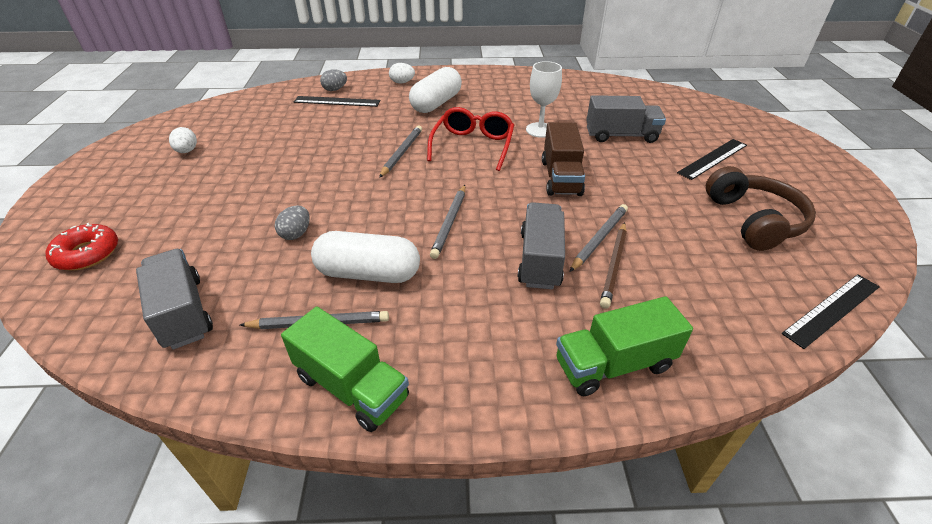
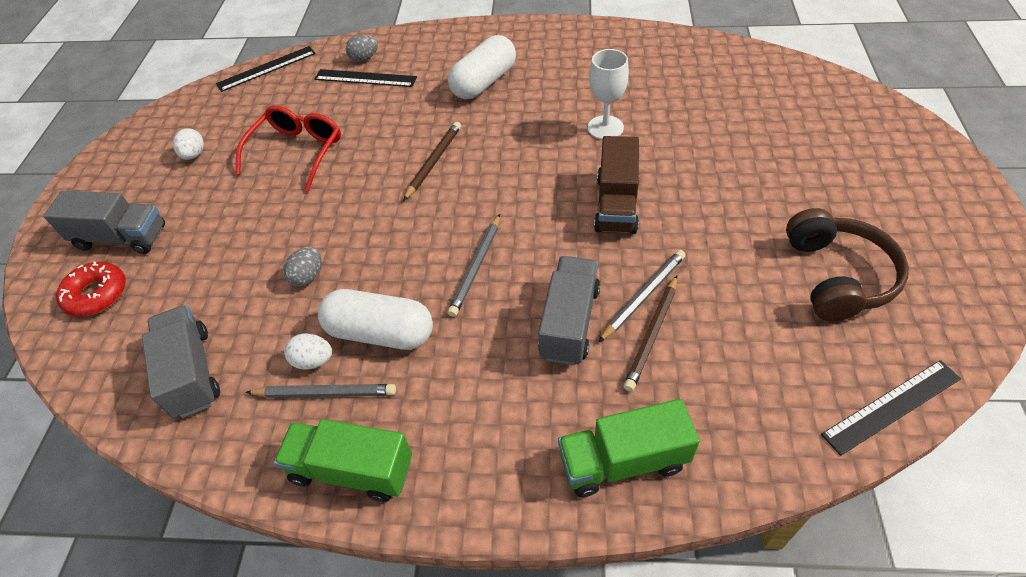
camera: 10 degrees right, 10 degrees up
green truck [281,307,409,432] -> green truck turned 150 degrees clockwise [274,419,412,502]
grey pencil [379,126,422,178] -> brown pencil [403,122,461,201]
white egg [389,63,415,84] -> white egg moved to [284,334,332,370]
red glasses [427,107,514,171] -> red glasses moved to [235,105,341,191]
grey truck [586,95,666,143] -> grey truck moved to [43,191,165,254]
black ruler [677,139,747,180] -> black ruler moved to [216,46,316,92]

